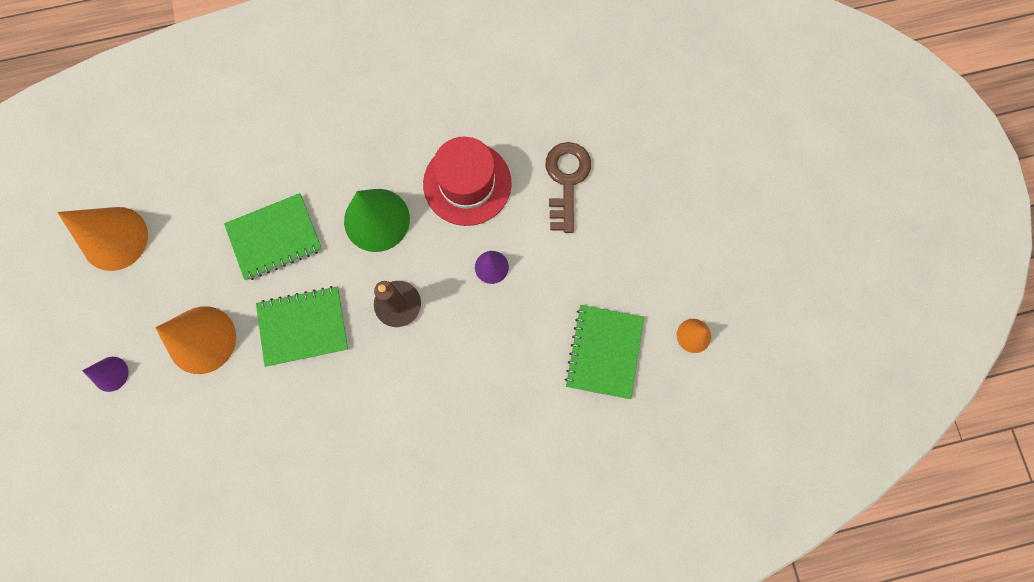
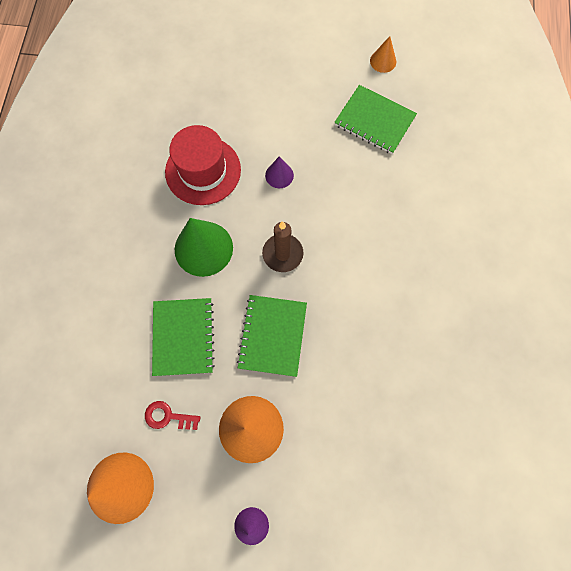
camera: 70 degrees left, 5 degrees down
brown key [546,142,591,233] -> none
none -> red key [145,401,200,430]

